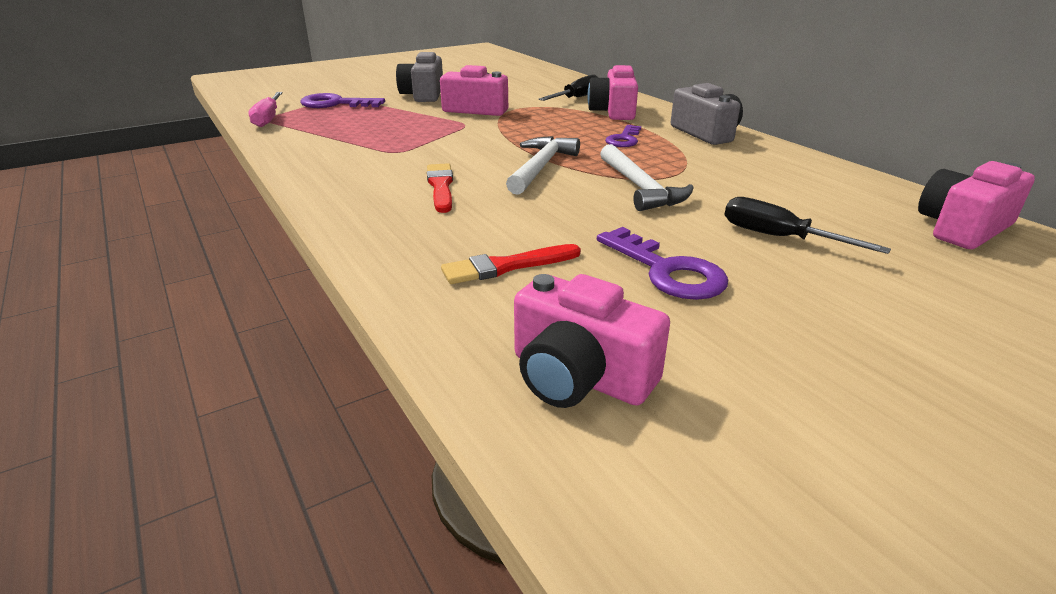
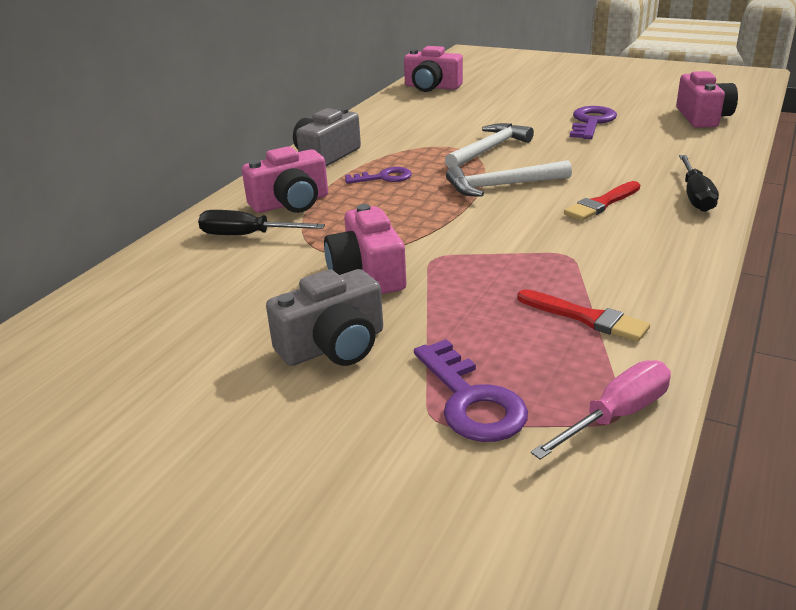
camera: 120 degrees left, 0 degrees up
red brush [441,244,581,284] -> red brush moved to [517,289,650,342]
black screwdriver [724,197,891,254] -> black screwdriver moved to [679,155,719,212]

